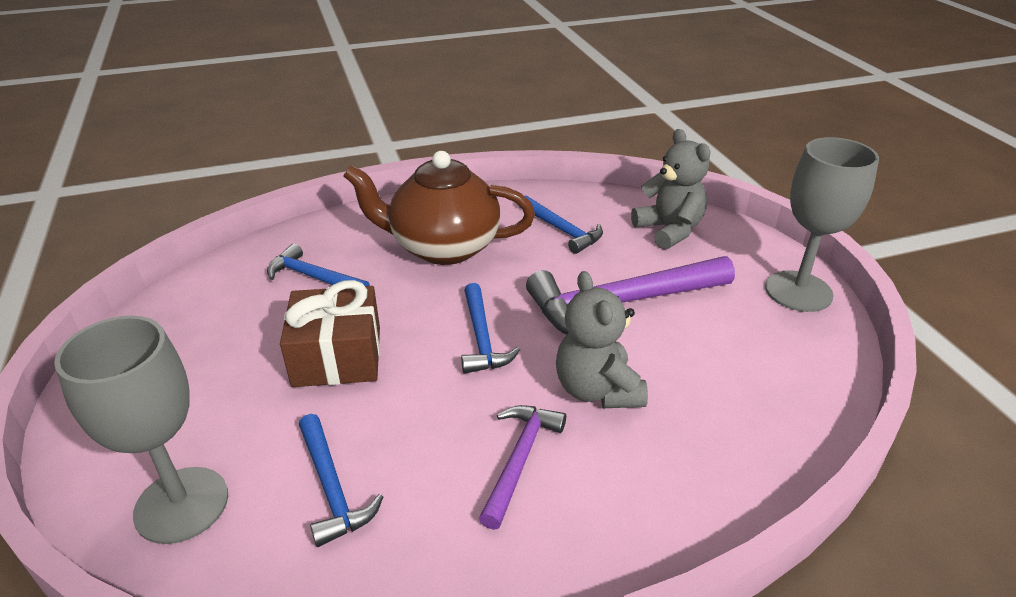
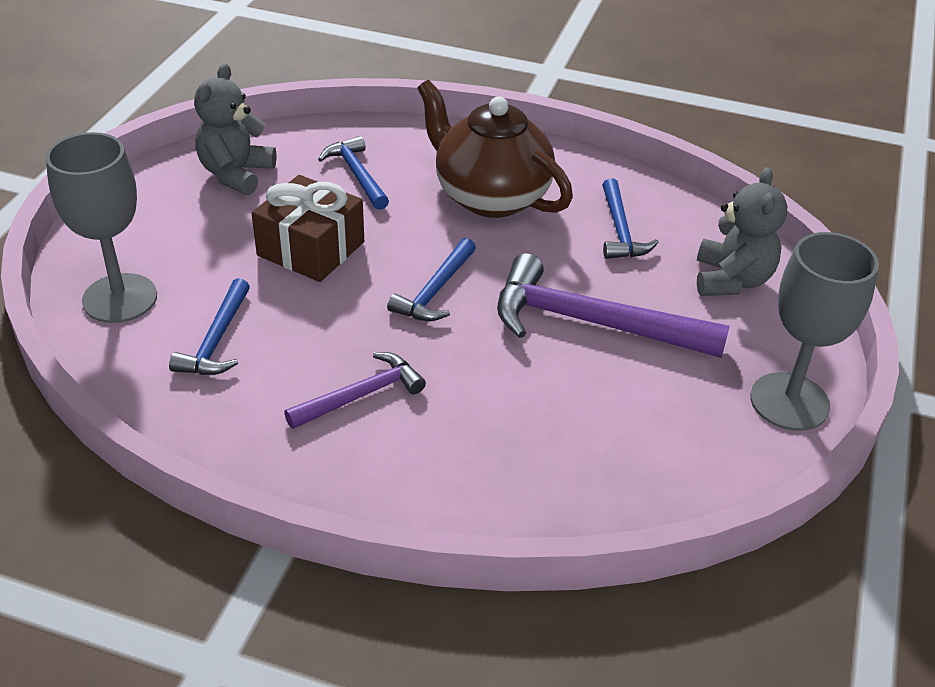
camera: 35 degrees right, 5 degrees up
grey teddy bear [556,271,648,408] -> grey teddy bear moved to [194,64,276,195]

